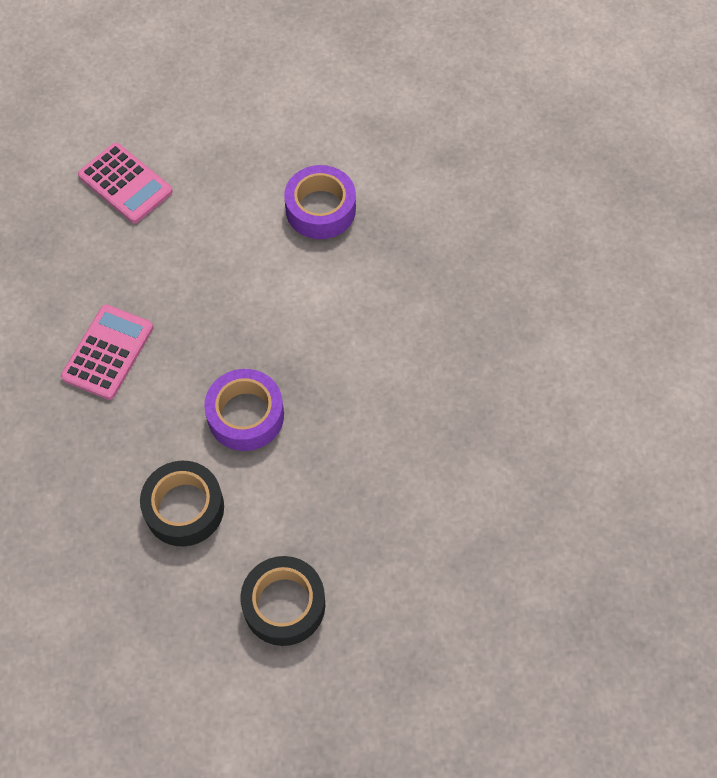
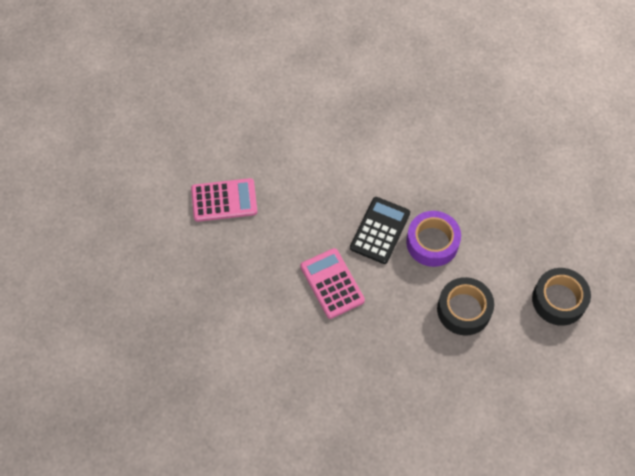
camera: 50 degrees left, 0 degrees up
purple tape [284,165,356,239] -> none
none -> black calculator [350,197,410,264]

